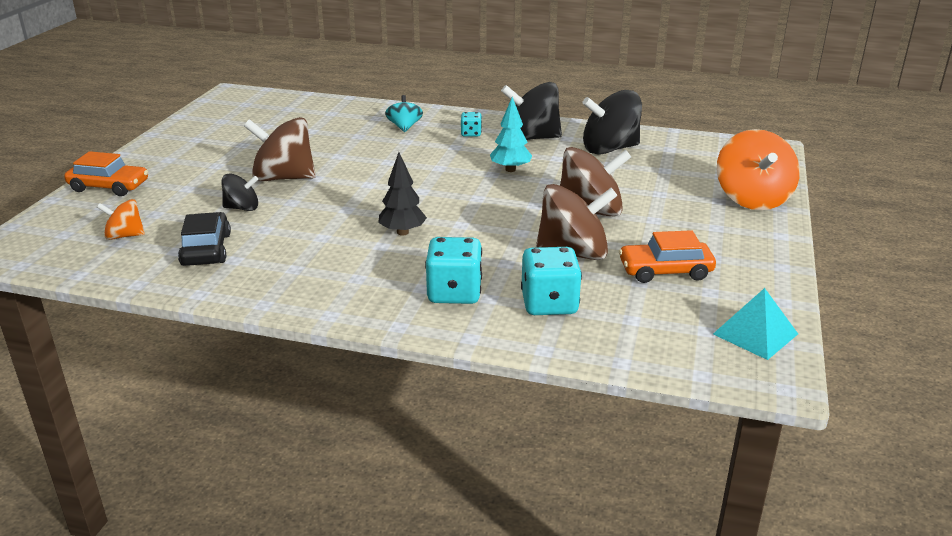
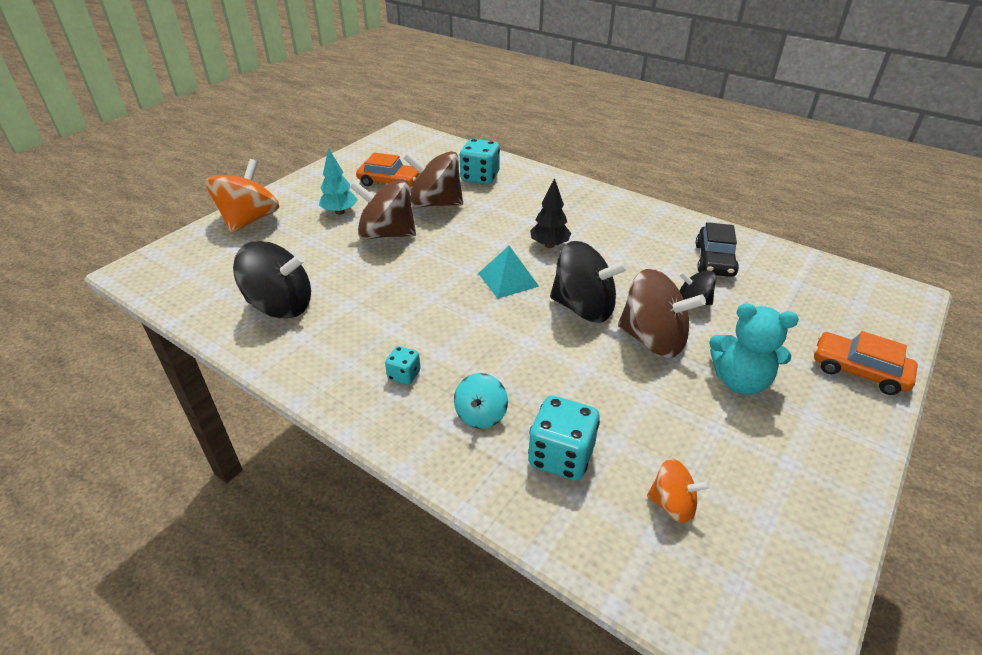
camera: 160 degrees left, 10 degrees up
orange spinning top [97,199,145,240] -> orange spinning top moved to [647,458,710,523]
turquoise dice [425,237,482,304] -> turquoise dice moved to [528,395,600,481]
turquoise tree [490,97,532,172] -> turquoise tree moved to [319,148,357,215]
black spinning top [501,82,562,140] -> black spinning top moved to [550,241,628,323]
turquoise pyramid [713,288,798,360] -> turquoise pyramid moved to [478,246,539,299]
none -> turquoise teddy bear [709,303,799,395]

